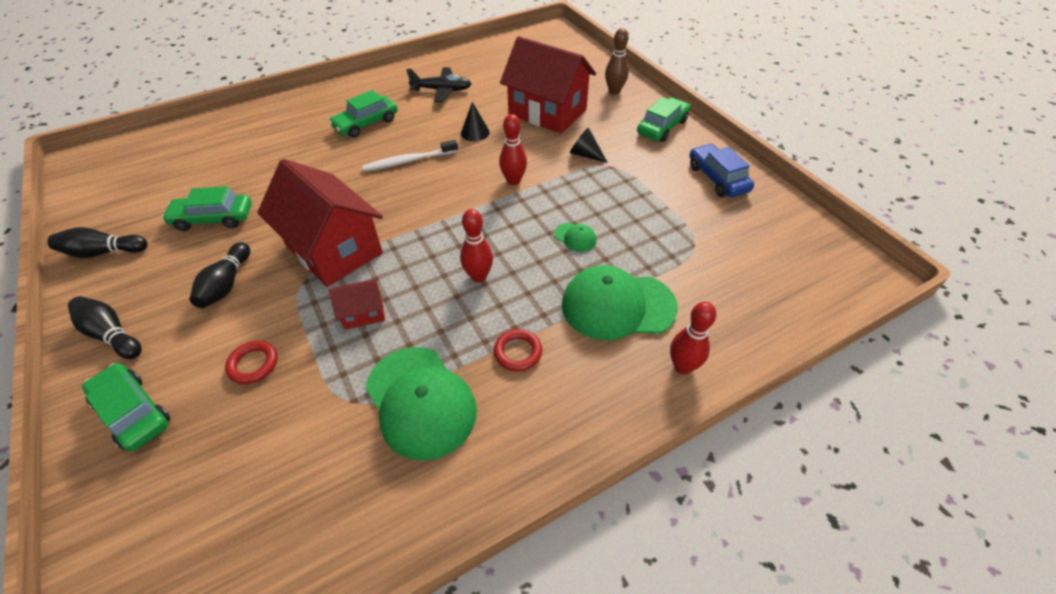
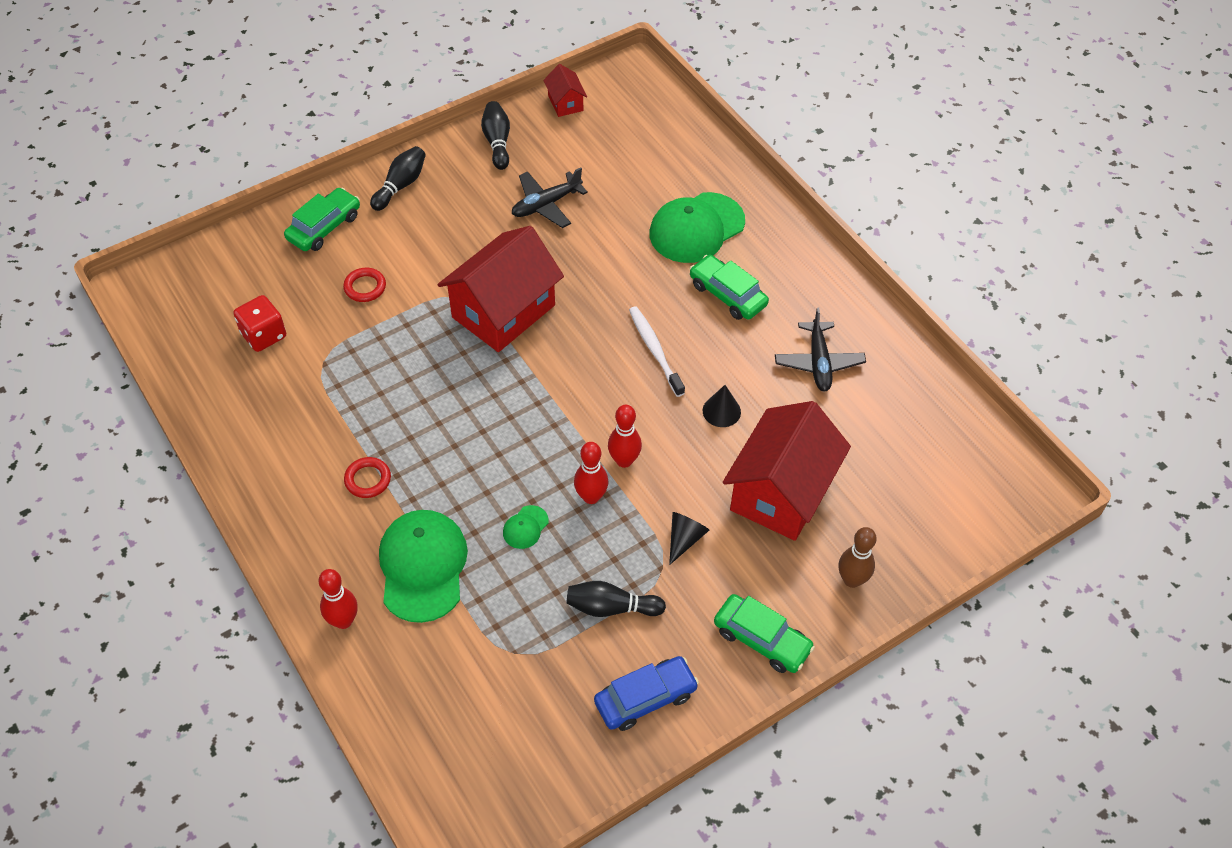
camera: 85 degrees right, 5 degrees up
green car [162,186,252,231] -> black plane [512,167,588,228]
black bowling pin [189,242,250,308] -> black bowling pin moved to [566,581,666,617]
red house [329,278,385,330] -> red house moved to [543,64,587,117]
green cap [365,347,477,461] -> green cap moved to [649,192,745,263]
red bowling pin [460,209,493,282] -> red bowling pin moved to [574,442,608,504]
none -> red dice [233,295,286,352]

